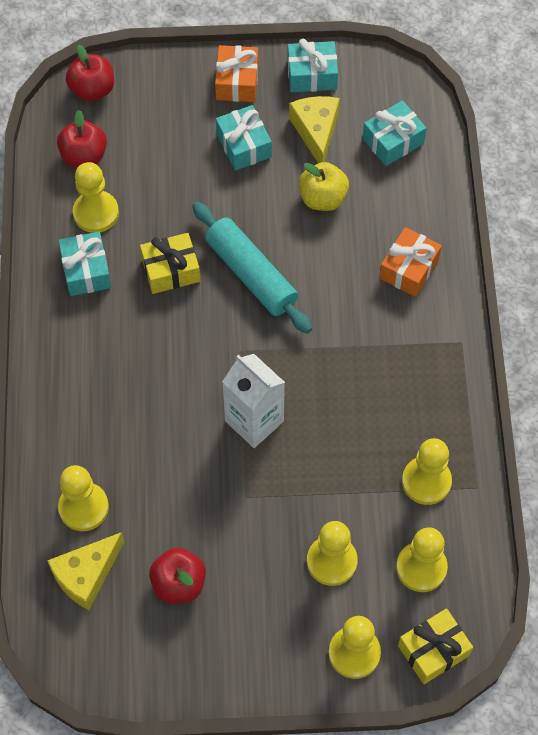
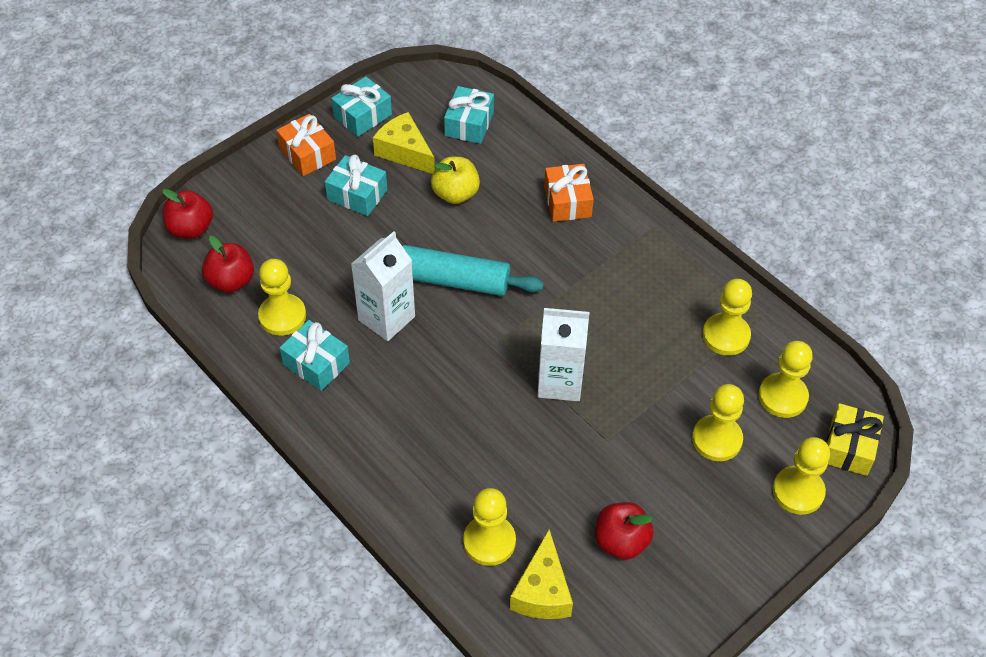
camera: 40 degrees left, 10 degrees down
yellow gift [140,233,200,294] -> white carton [351,231,415,341]

